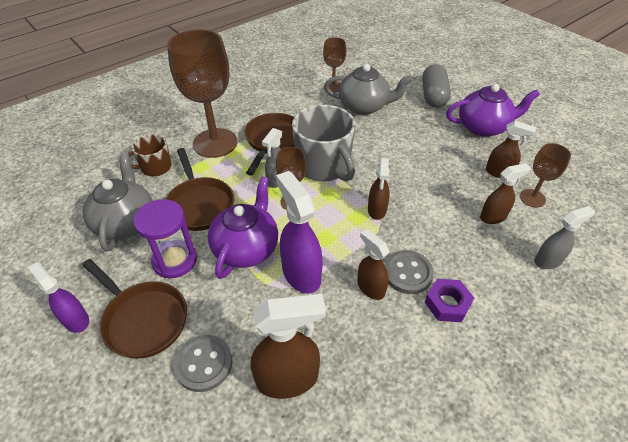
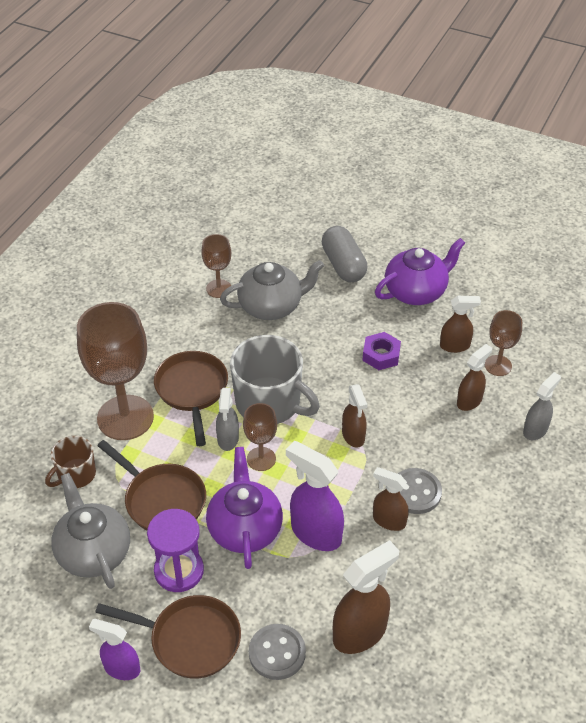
camera: 25 degrees left, 0 degrees up
purple nut [425,279,474,322] -> purple nut moved to [362,332,401,370]

